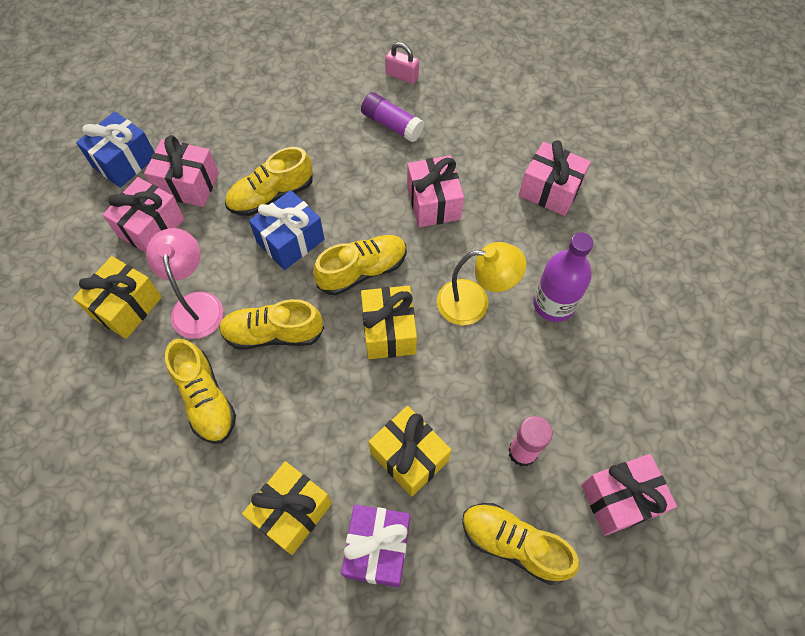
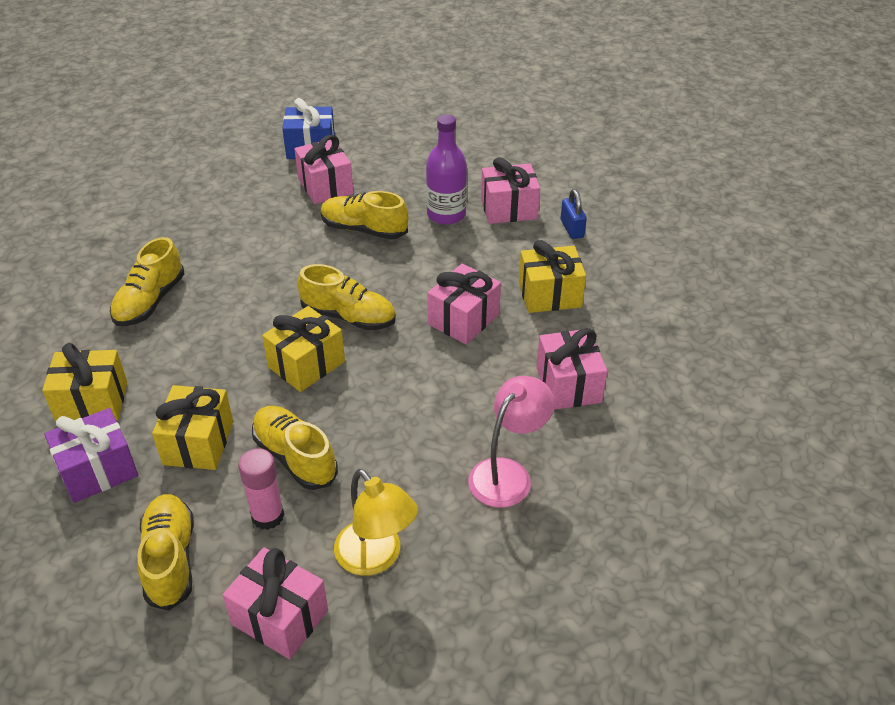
camera: 50 degrees right, 20 degrees down
yellow gift [73,256,162,339] -> yellow gift moved to [519,240,586,313]
pink gift [103,177,185,252] -> pink gift moved to [481,157,540,224]
pink lamp [146,228,223,339] -> pink lamp moved to [468,376,554,508]
yellow shoe [219,299,324,349] -> yellow shoe moved to [252,406,338,490]
blue gift [249,190,324,270] -> none
purple glue stick [361,92,424,142] -> none
pink padlock [385,42,419,84] -> blue padlock [561,189,587,239]
yellow lamp [437,242,526,325] -> yellow lamp moved to [334,469,418,576]
purple bottle [533,232,593,322] -> purple bottle moved to [426,114,467,225]

